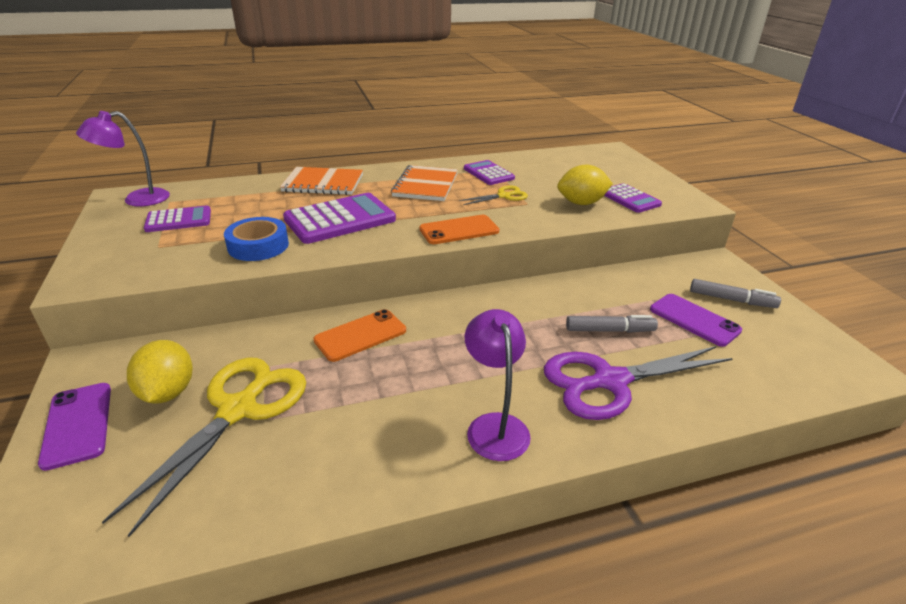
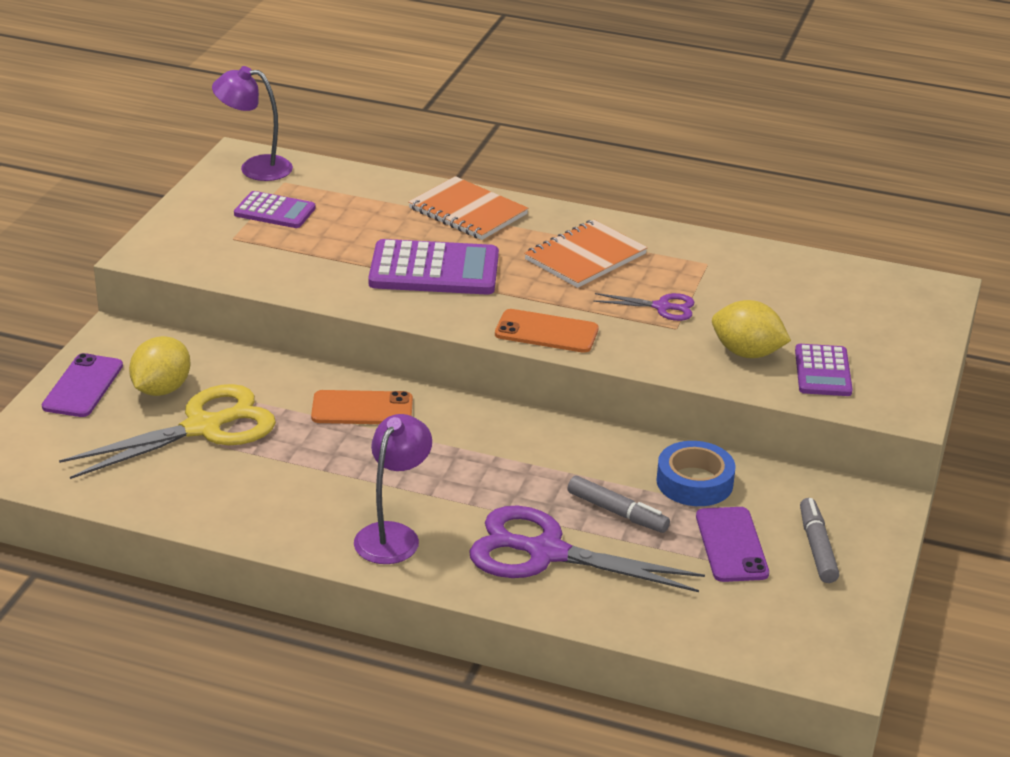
camera: 35 degrees right, 0 degrees up
blue tape [224,217,289,261] -> blue tape moved to [656,441,736,506]
yellow scissors [459,186,528,205] -> purple scissors [593,293,695,321]
purple calculator [464,160,515,185] -> none
grey marker [690,279,781,308] -> grey marker turned 150 degrees counterclockwise [800,498,839,583]

